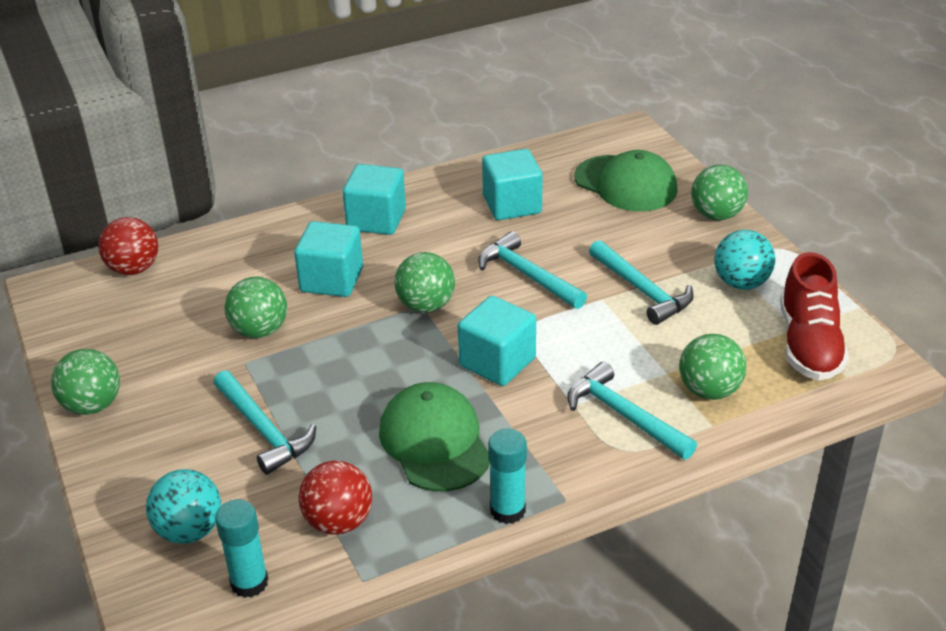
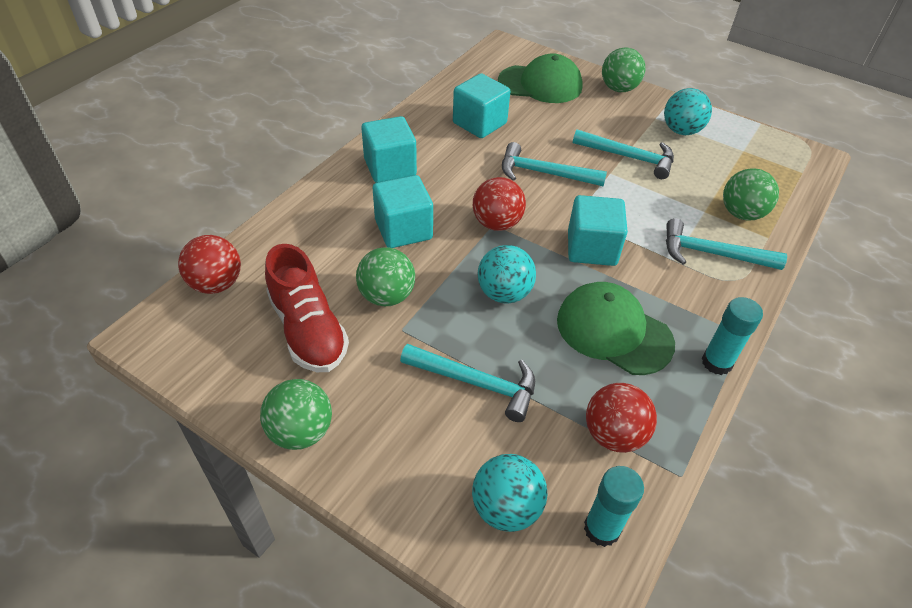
camera: 35 degrees left, 10 degrees up
green ball [394,252,455,313] -> red ball [473,177,526,231]
red shoe [780,252,849,381] -> red shoe moved to [265,244,349,372]
none -> turquoise ball [477,245,536,304]

